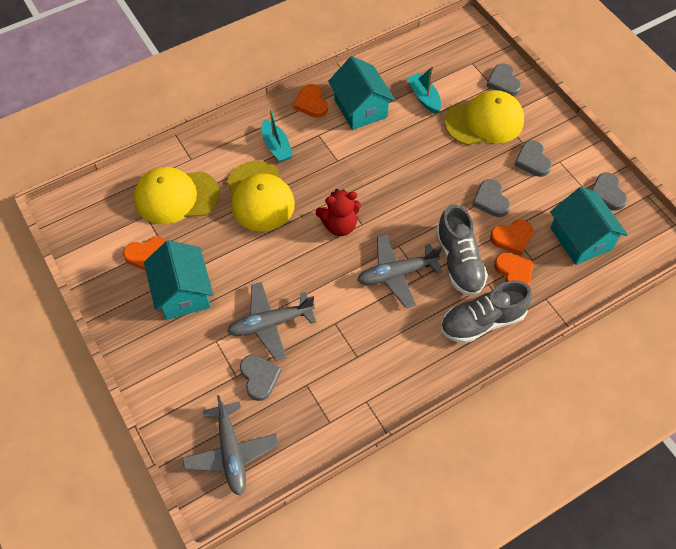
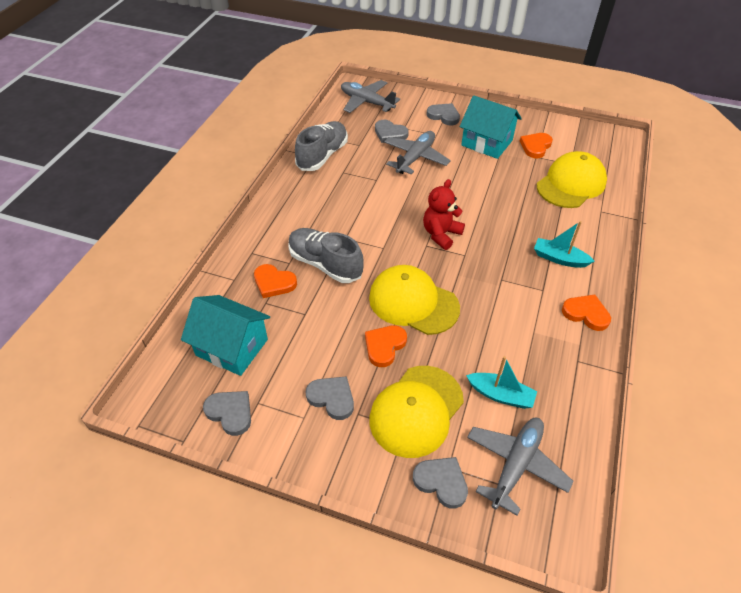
camera: 140 degrees right, 10 degrees down
yellow cap [227,161,295,232] -> yellow cap moved to [369,265,460,335]
turquoise house [328,56,395,130] -> none
grey plane [357,234,443,308] -> grey plane moved to [467,418,574,516]
grey shoe [441,280,532,344] -> grey shoe moved to [295,121,348,171]
grey heart [472,179,510,217] -> grey heart moved to [427,103,460,125]
orange heart [490,220,533,255] -> orange heart moved to [365,325,407,367]

